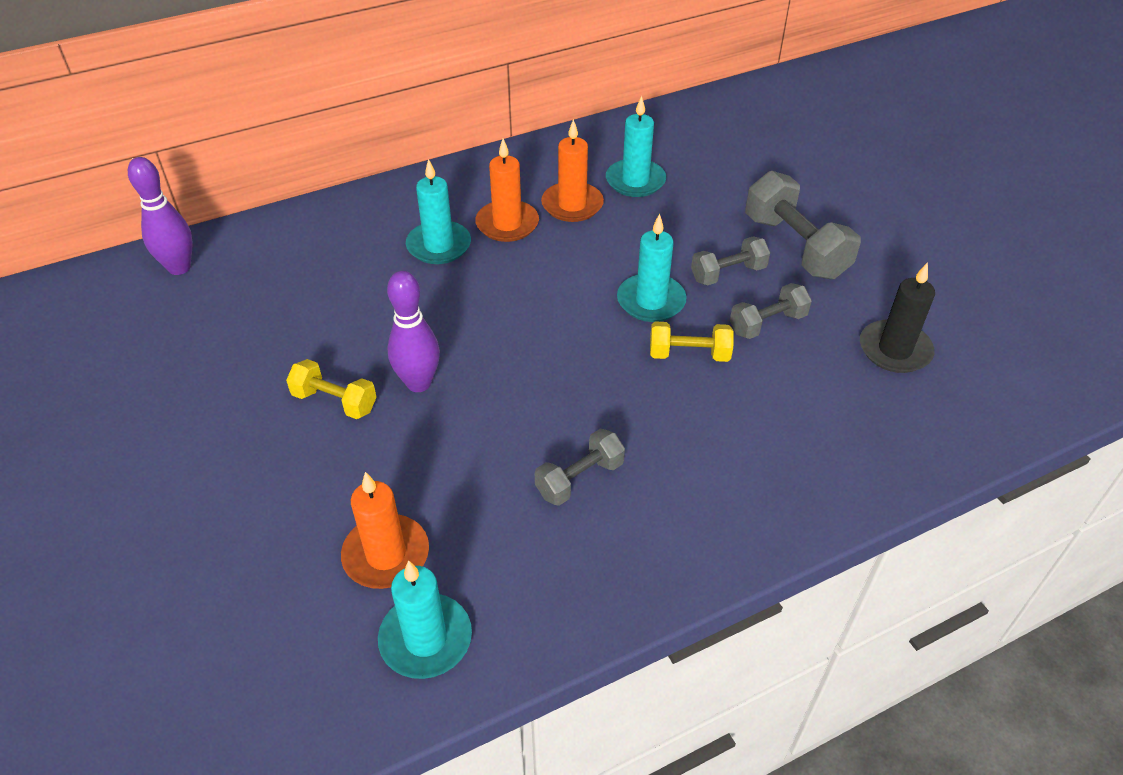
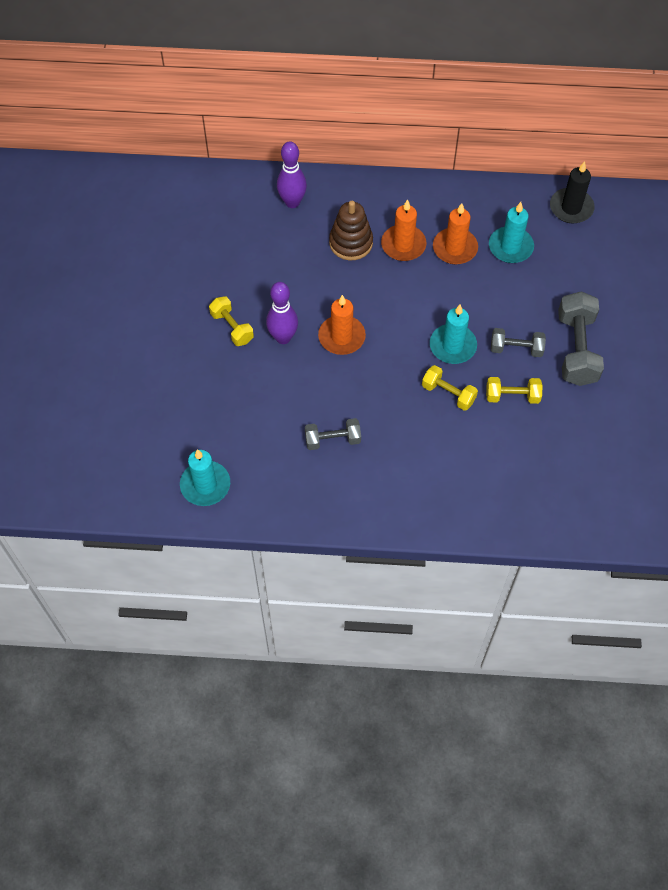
camera: 30 degrees right, 15 degrees up
purple bowling pin [128,157,193,275] -> purple bowling pin moved to [277,141,307,208]
orange candle [341,472,429,589] -> orange candle moved to [318,295,366,355]
turquoise candle [406,159,471,264] -> brown stacking toy [329,201,373,260]
grey dumbbell [730,283,812,339] -> yellow dumbbell [486,377,543,404]
black candle [860,262,935,373] -> black candle moved to [550,161,595,223]

